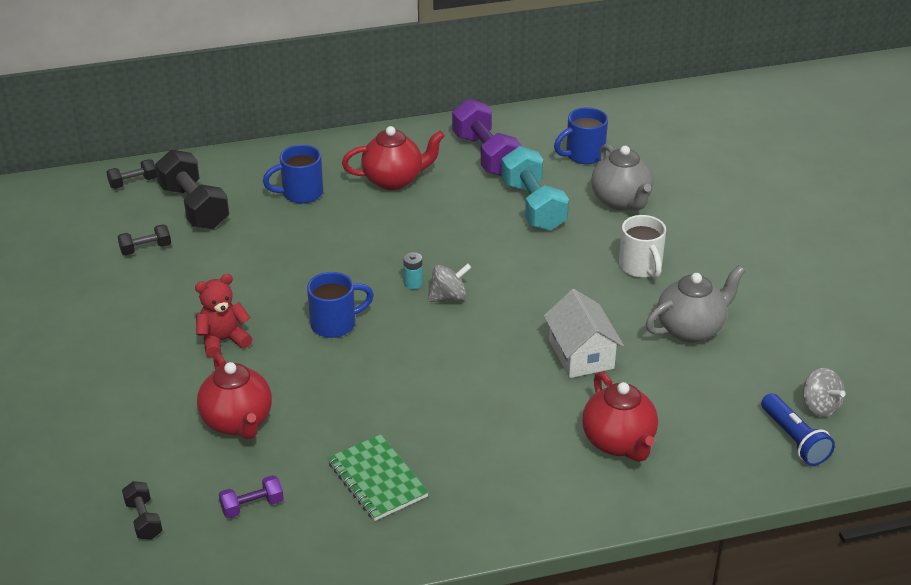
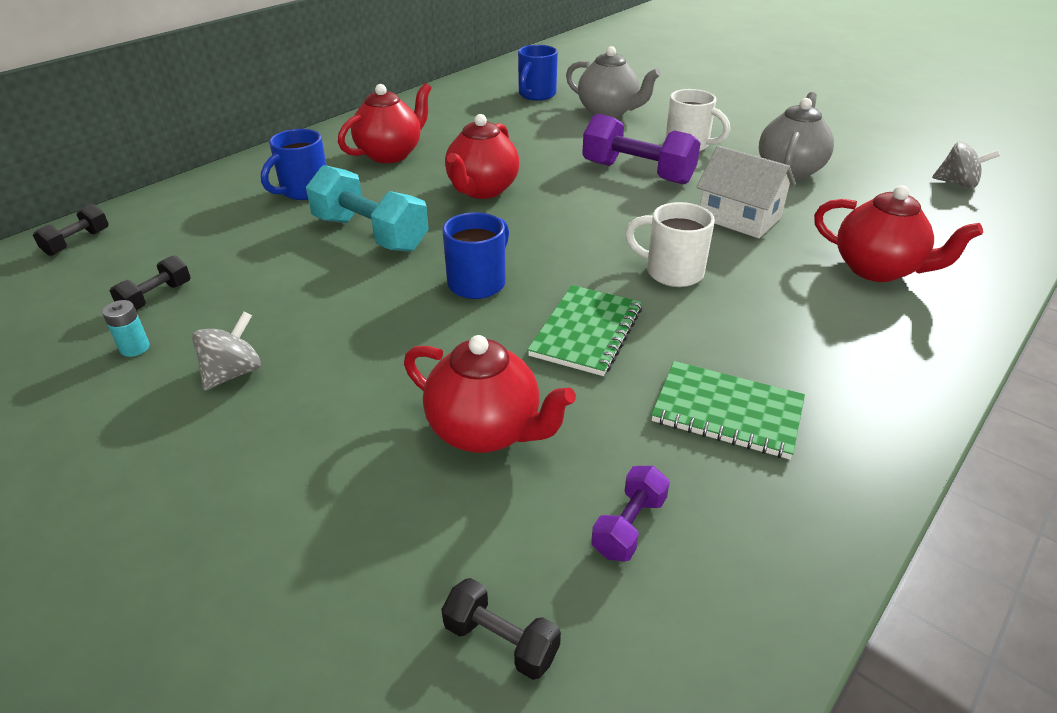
camera: 35 degrees left, 0 degrees up
black dumbbell [155,149,229,229] -> none
red teddy bear [195,274,252,358] -> none
turquoise battery [403,252,423,289] -> turquoise battery moved to [102,300,150,357]
grey spinning top [428,264,472,302] -> grey spinning top moved to [192,312,261,391]
purple dumbbell [452,99,522,176] -> purple dumbbell moved to [582,114,701,184]
turquoise dumbbell [501,146,569,231] -> turquoise dumbbell moved to [306,165,429,252]
blue flashlight [761,393,835,466] -> none
none -> red teapot [445,114,519,199]
none -> green notebook [527,285,642,376]
none -> white mug [625,202,715,287]

